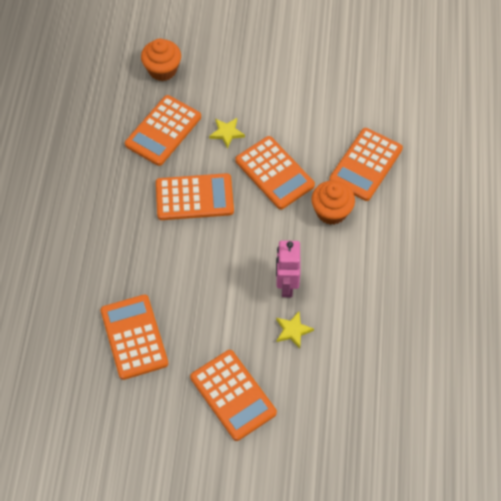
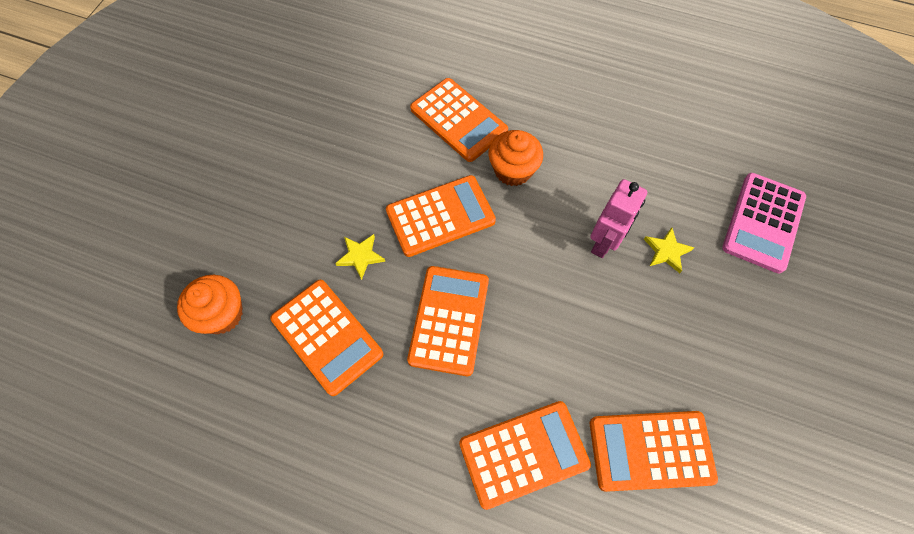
camera: 75 degrees left, 5 degrees up
orange calculator [190,350,277,441] -> orange calculator moved to [459,401,591,510]
pink robot [276,241,300,297] -> pink robot turned 75 degrees counterclockwise [590,179,647,258]
none -> pink calculator [722,173,806,274]

